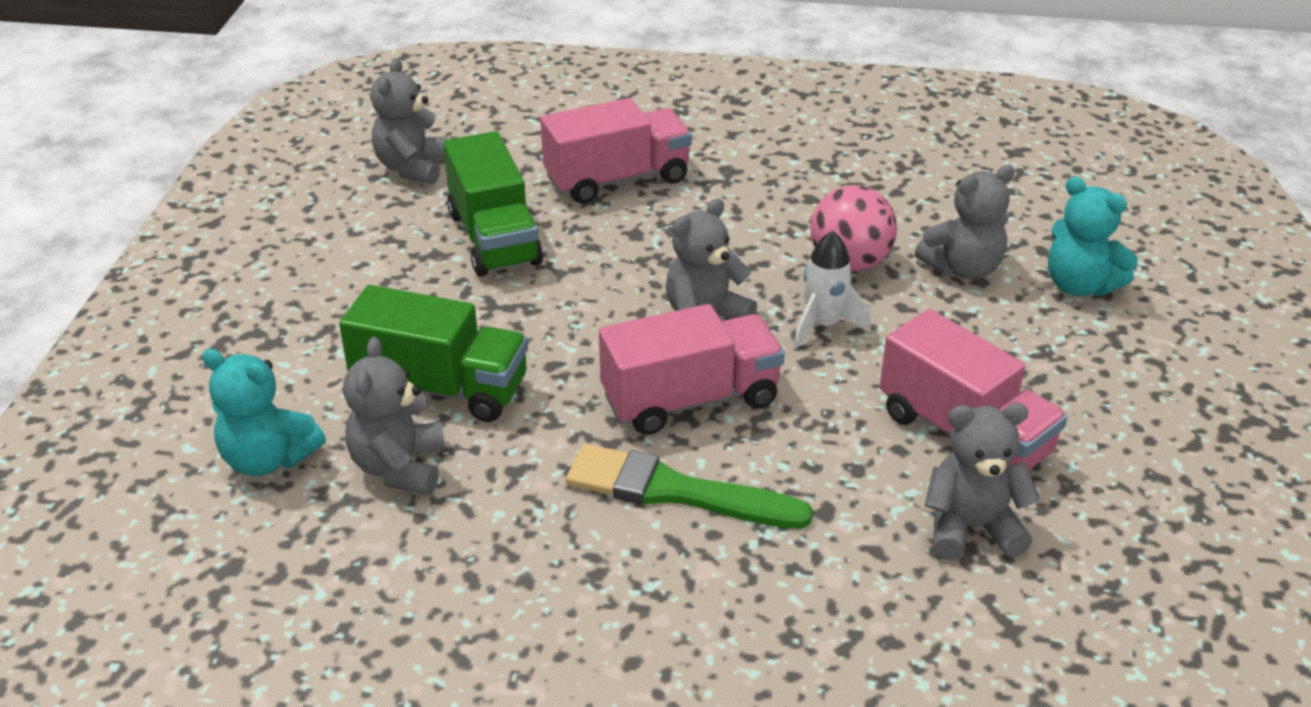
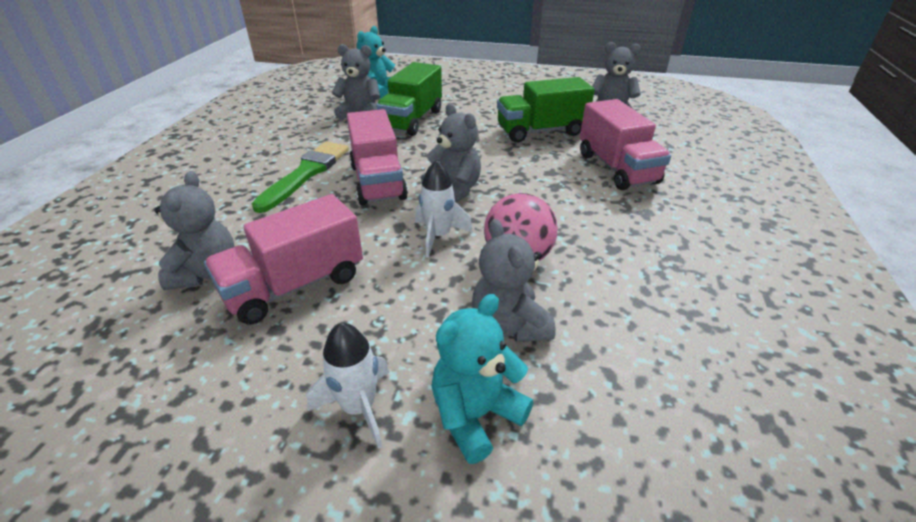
camera: 95 degrees right, 0 degrees up
none -> white rocket [306,322,389,449]

